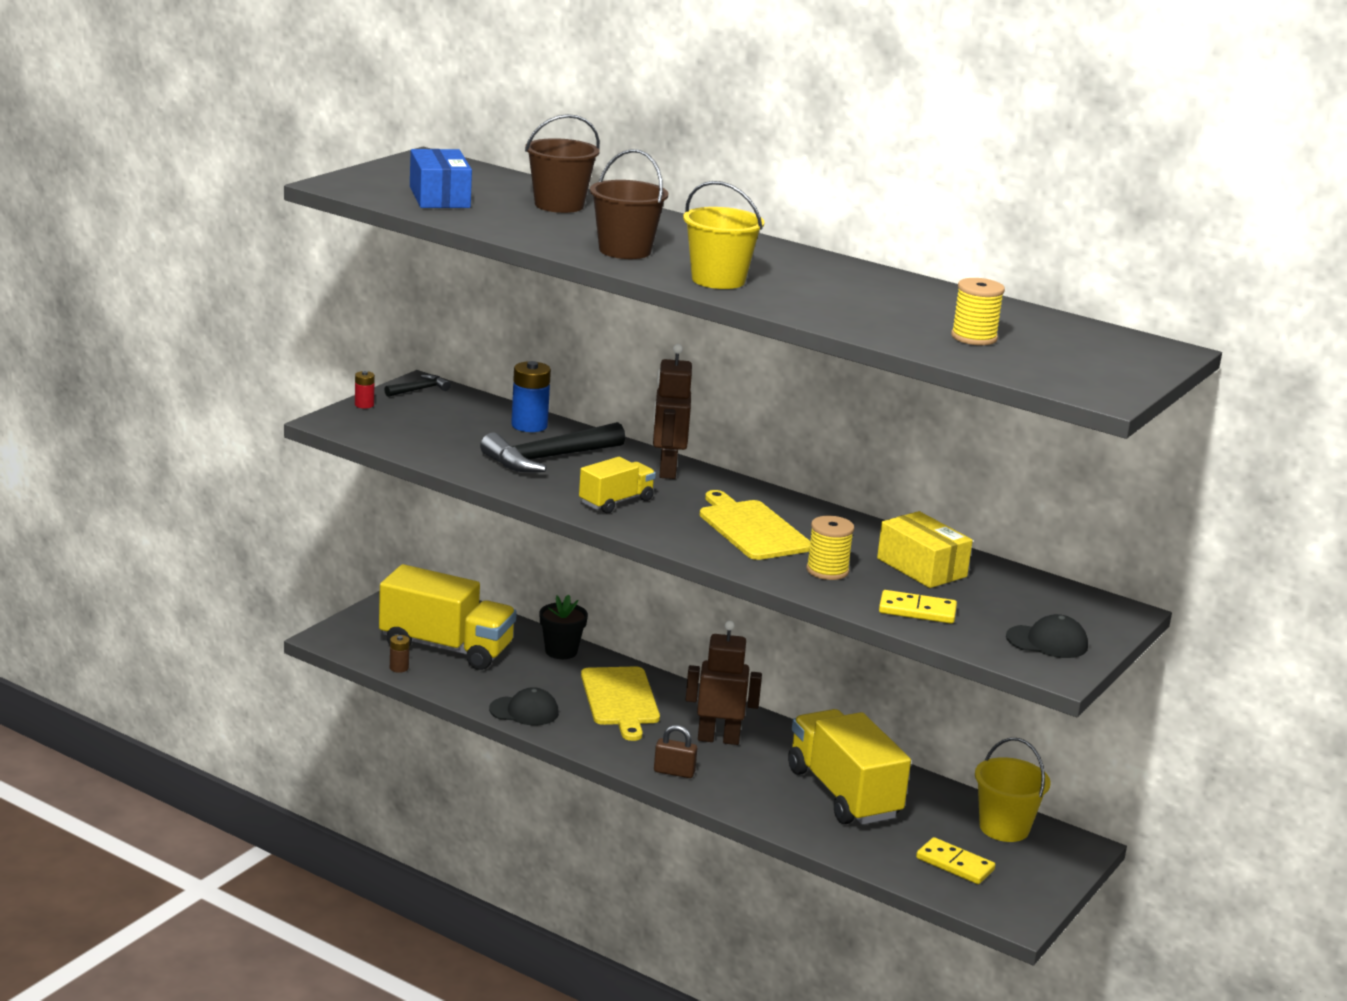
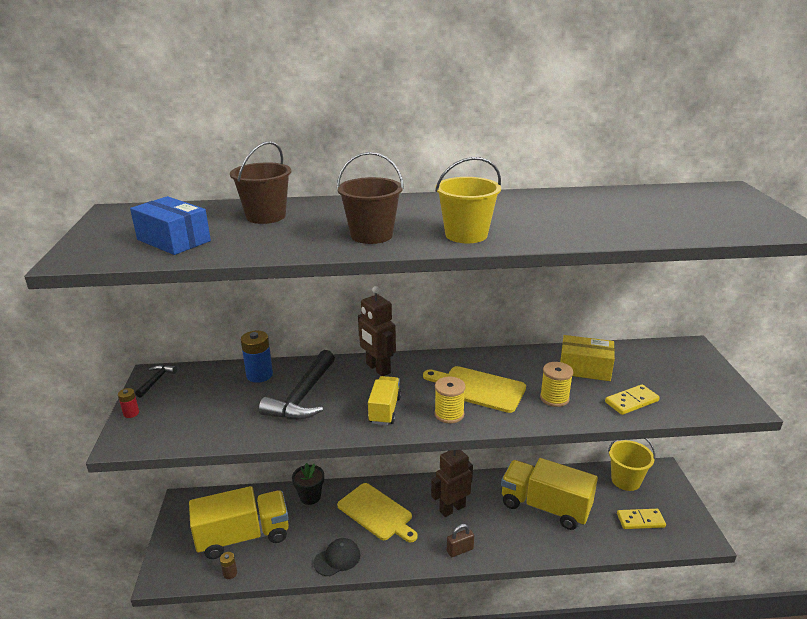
camera: 35 degrees left, 5 degrees up
yellow spool [951,278,1005,345] -> yellow spool moved to [434,377,466,423]
black cap [1006,614,1088,658] -> none

